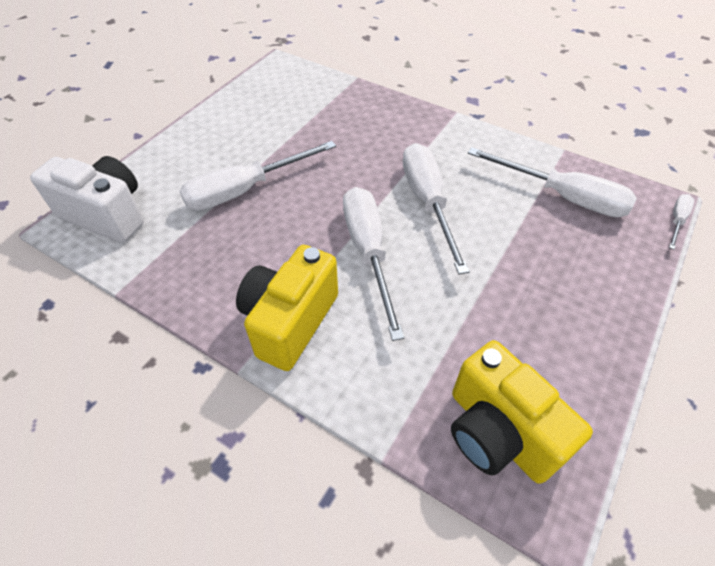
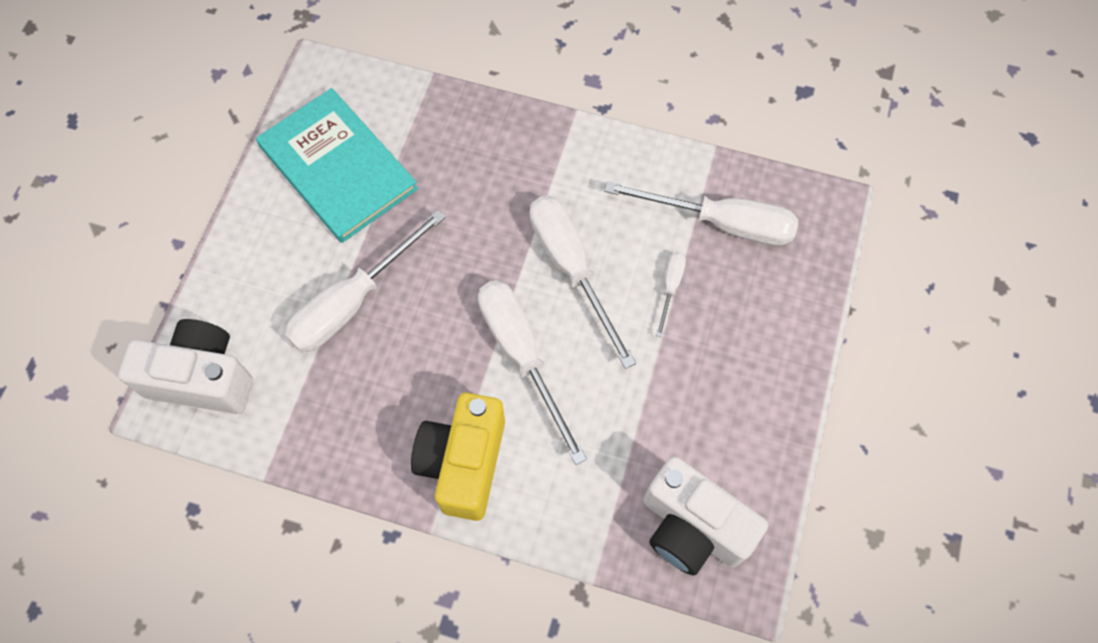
camera: 15 degrees left, 15 degrees up
yellow camera [451,340,593,484] -> white camera [644,456,768,576]
white screwdriver [669,194,694,249] -> white screwdriver moved to [656,252,686,337]
none -> turquoise book [256,88,418,243]

